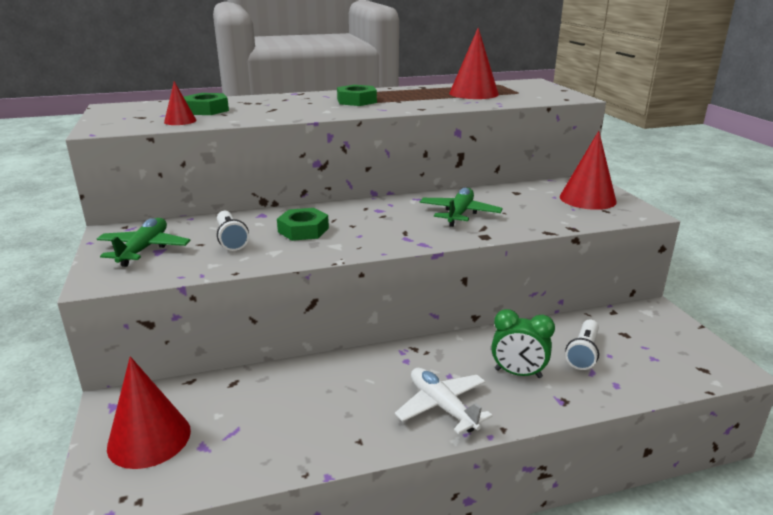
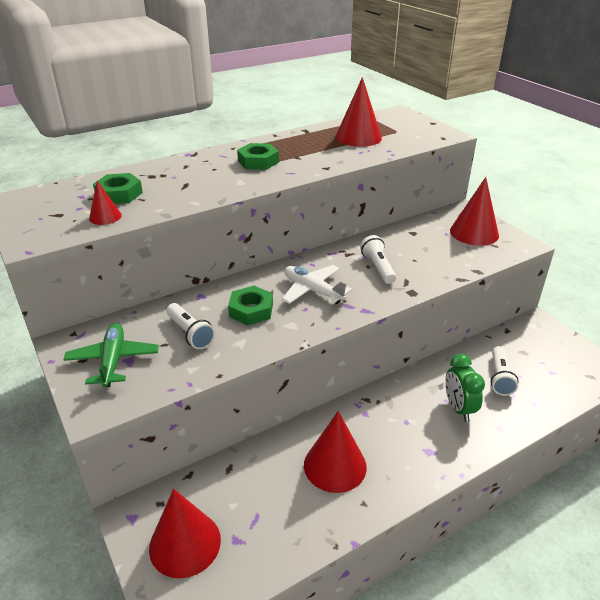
camera: 15 degrees left, 10 degrees up
white plane [395,368,493,434] -> white plane moved to [282,265,352,305]
green plane [420,188,503,227] -> white flashlight [360,235,397,284]
green clock [492,309,555,378] -> green clock turned 75 degrees clockwise [445,354,485,422]
none -> red cone [304,411,367,493]

